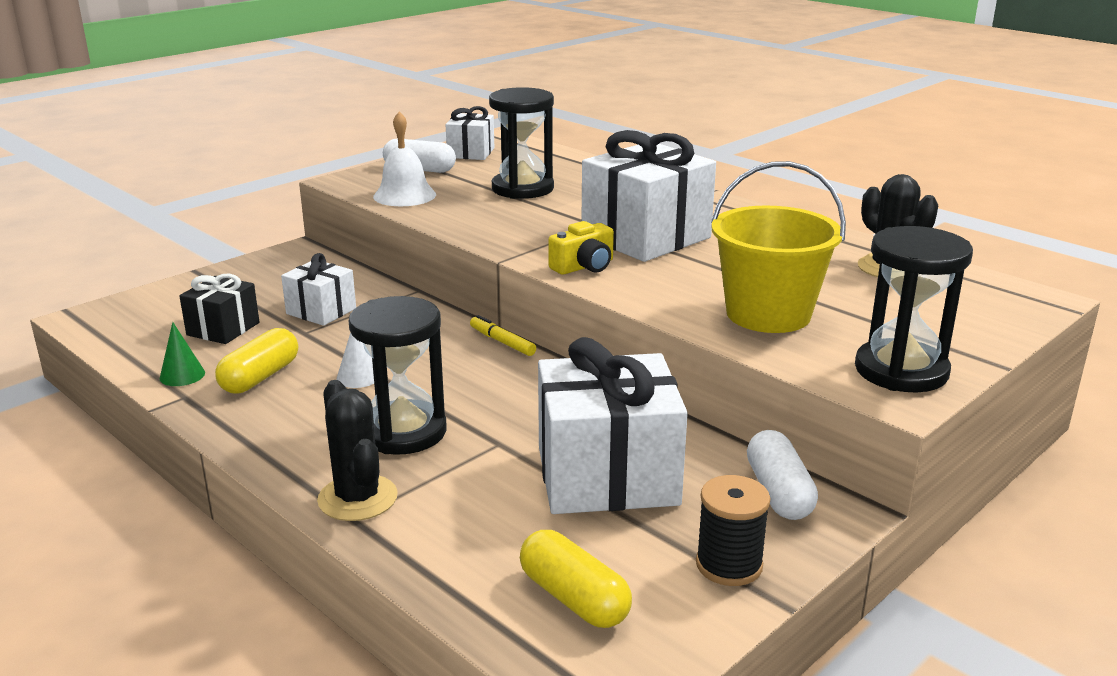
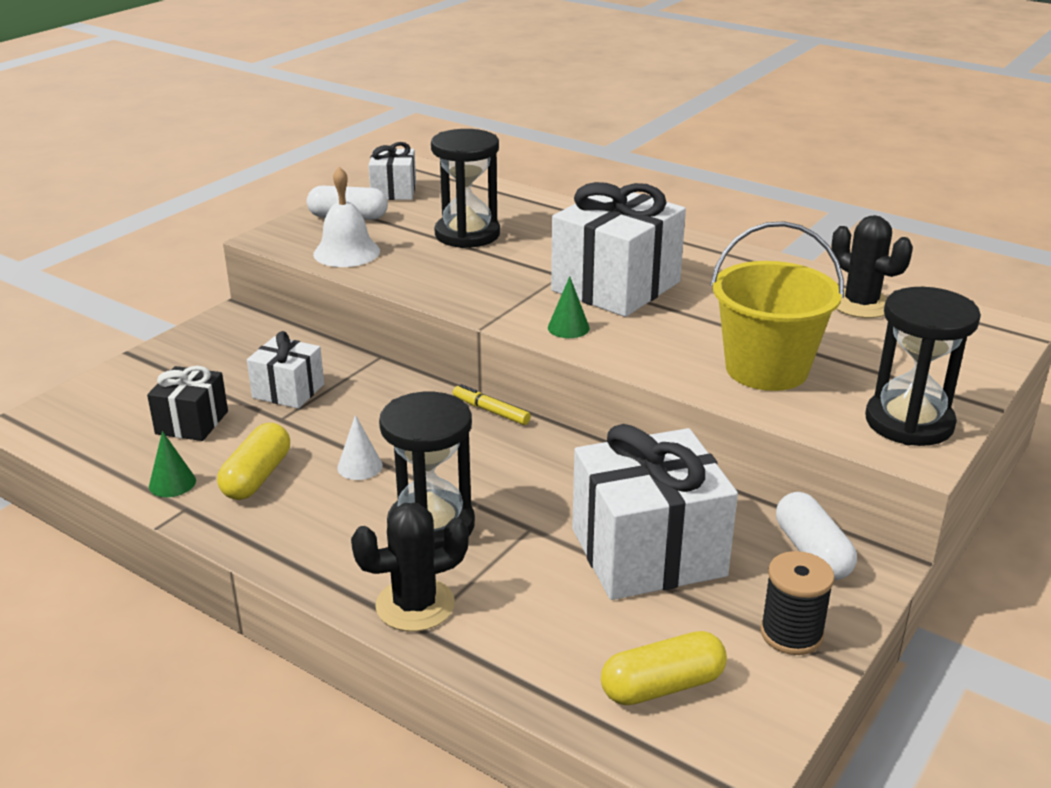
camera: 10 degrees left, 5 degrees up
black cactus [317,380,398,521] -> black cactus turned 75 degrees counterclockwise [351,503,469,632]
yellow capsule [520,530,632,628] -> yellow capsule turned 60 degrees counterclockwise [601,631,727,705]
yellow camera [548,221,614,275] -> green cone [548,276,590,338]

